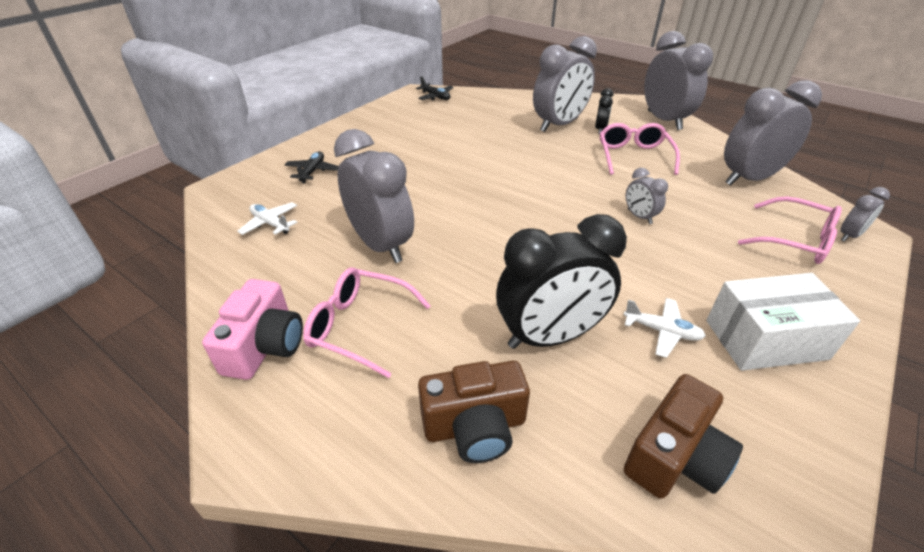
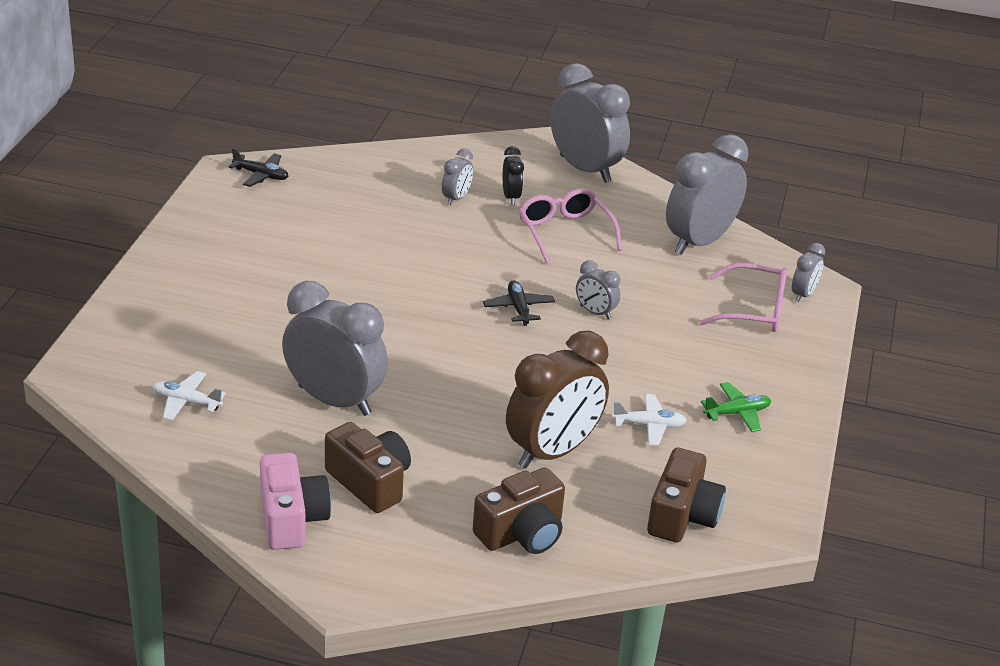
camera: 25 degrees left, 5 degrees down
black plane [285,151,339,184] -> black plane moved to [483,280,555,326]
pink glasses [303,268,431,378] -> brown camera [325,422,411,513]
black clock [496,214,627,349] -> brown clock [506,331,609,469]
grey clock [533,36,597,132] -> grey clock [442,148,473,205], size x0.47
white box [706,273,860,371] -> green plane [701,382,771,432]

